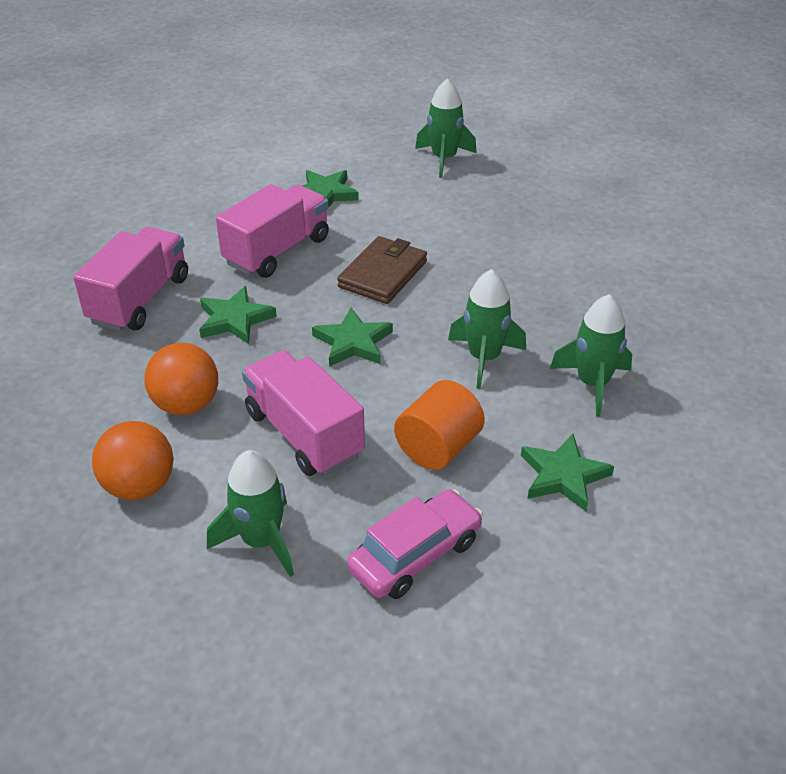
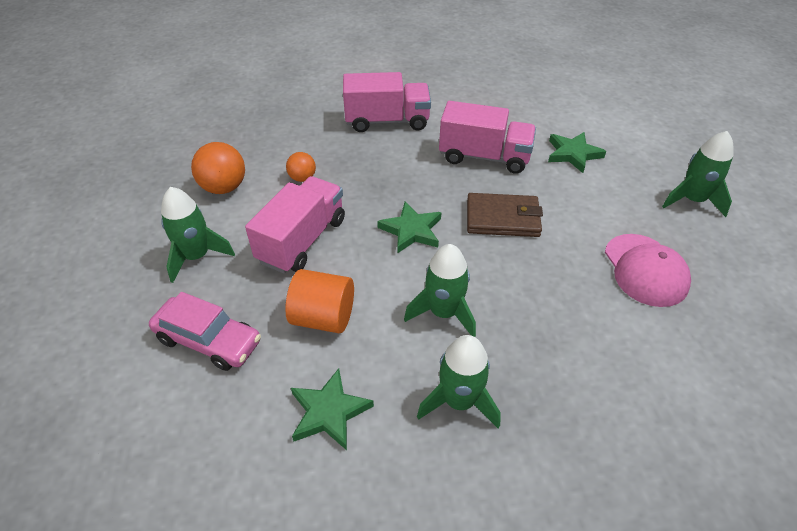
camera: 65 degrees right, 5 degrees up
orange ball [144,343,218,415] -> orange ball [286,152,316,182], size x0.59
green star [199,286,277,344] -> none
none -> pink cap [605,234,691,307]

